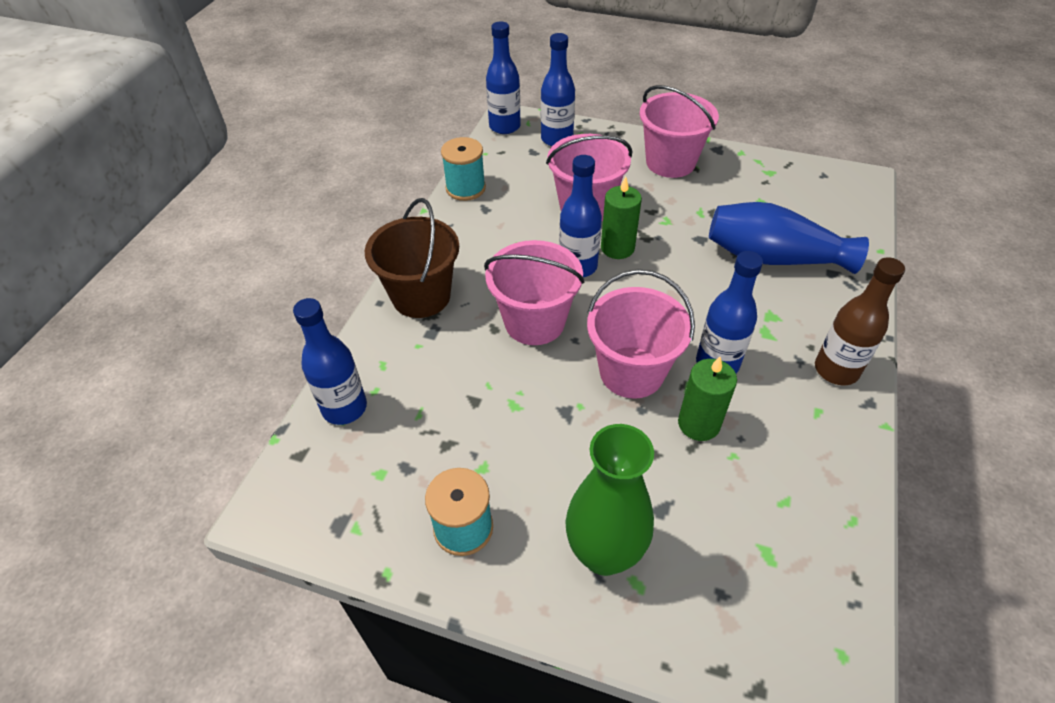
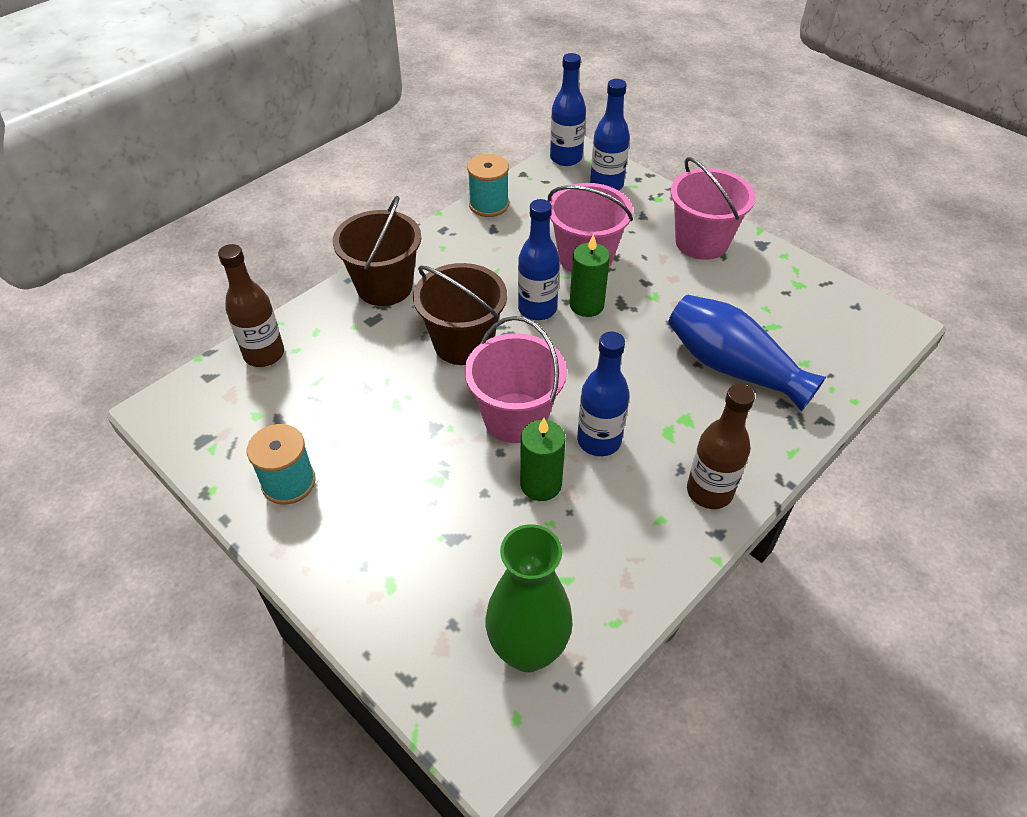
camera: 25 degrees right, 0 degrees up
blue bottle [293,298,367,425] -> brown bottle [218,244,284,367]
pink bucket [484,240,585,345] -> brown bucket [413,263,507,365]
green vase [565,424,654,576] -> green vase moved to [486,524,573,672]

